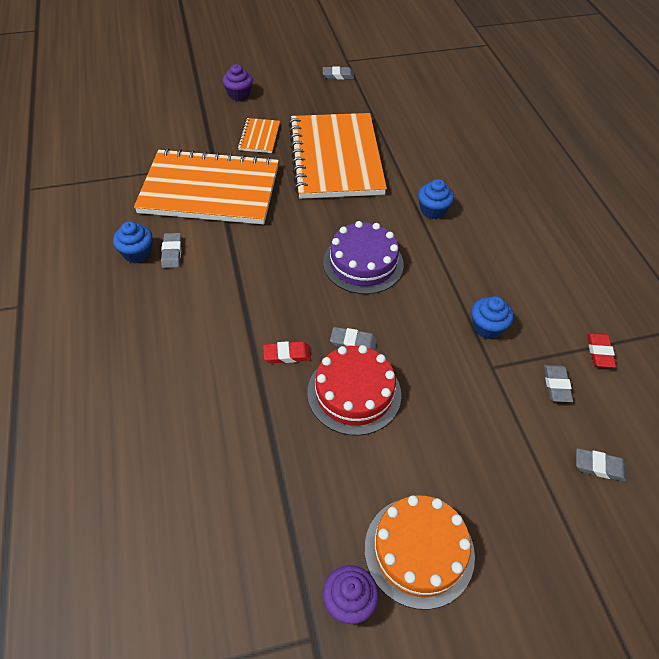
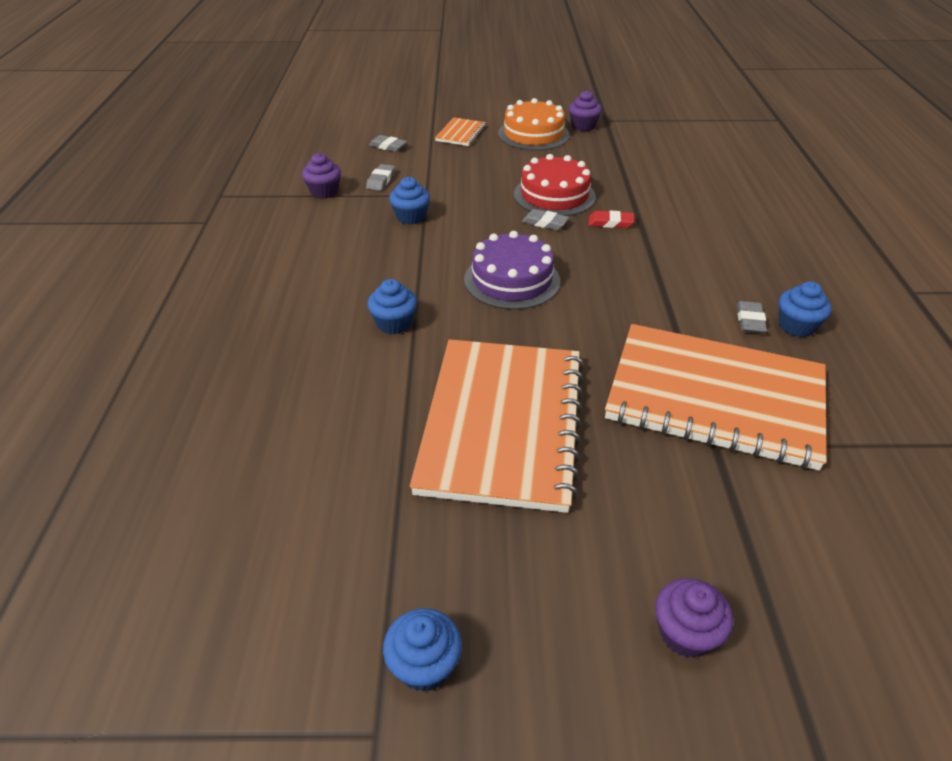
camera: 165 degrees left, 10 degrees down
orange notebook [237,118,280,153] -> orange notebook moved to [435,117,486,146]
grey eraser [323,66,354,80] -> blue cupcake [383,608,462,692]
red eraser [587,333,616,368] -> purple cupcake [302,153,341,199]

